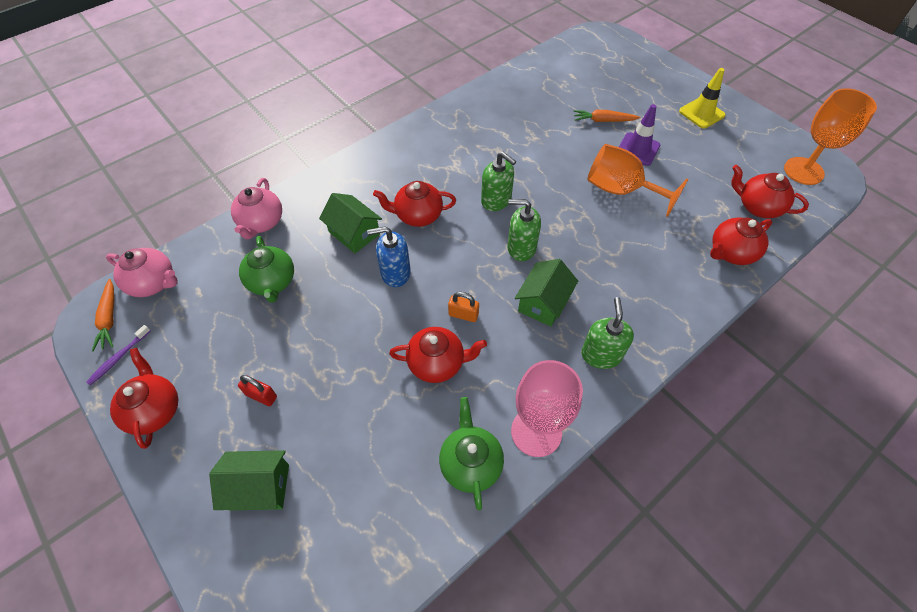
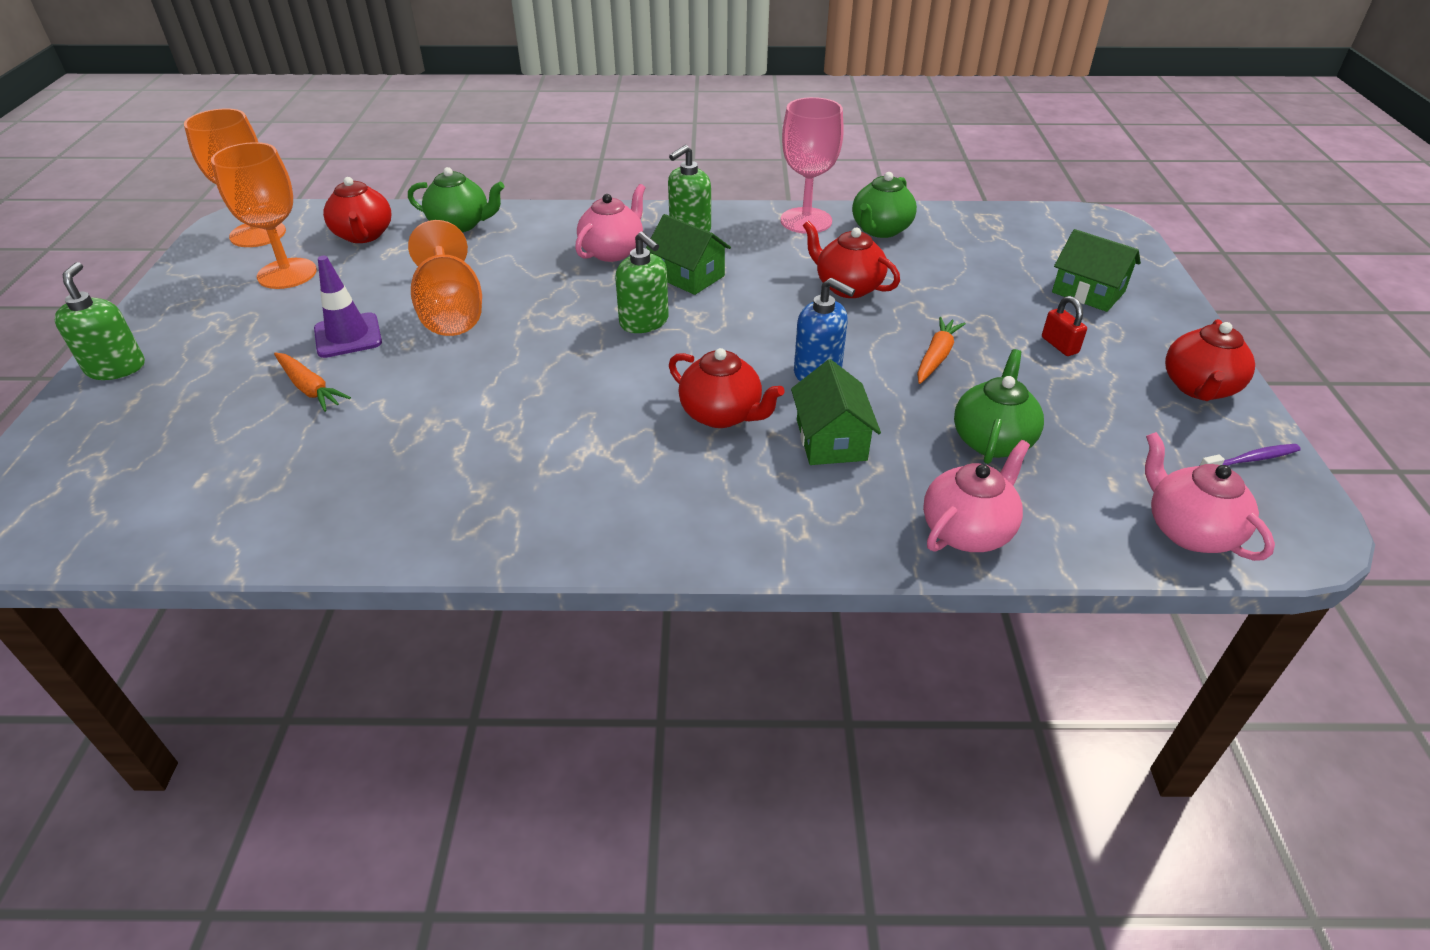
camera: 140 degrees left, 15 degrees down
orange carrot [92,279,114,351] -> orange carrot moved to [917,317,966,384]
orange padlock [448,292,479,322] -> none
green soap dispenser [481,152,516,211] -> green soap dispenser moved to [54,262,145,380]
green house [515,259,578,327] -> green house turned 60 degrees clockwise [646,214,731,295]
yellow traffic cone [679,68,726,129] -> none
red teapot [710,218,772,265] -> green teapot [408,167,504,232]
none -> orange goblet [211,142,317,289]
none -> pink teapot [575,184,646,262]

